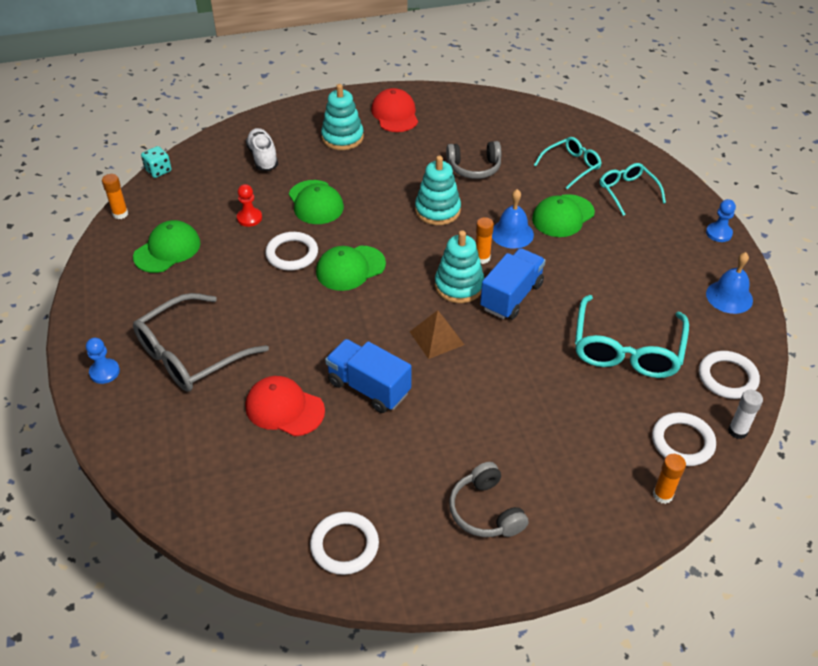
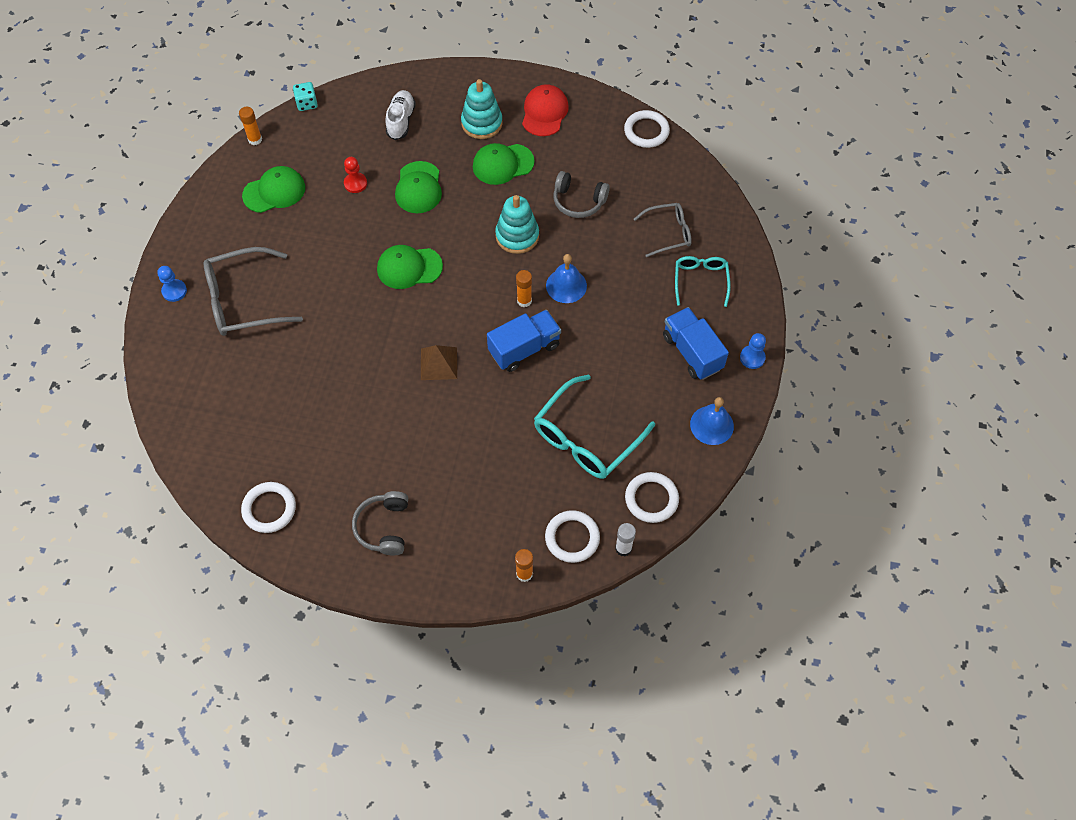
camera: 25 degrees right, 15 degrees up
red cap [246,376,325,436] -> none
white ring [265,232,318,271] -> white ring moved to [624,110,670,148]
blue truck [325,339,411,413] -> blue truck moved to [663,307,729,380]
turquoise stacking toy [435,231,485,303] -> none
green cap [532,194,595,237] -> green cap moved to [473,143,535,185]
turquoise glasses [534,137,602,189] -> grey glasses [634,203,692,257]

